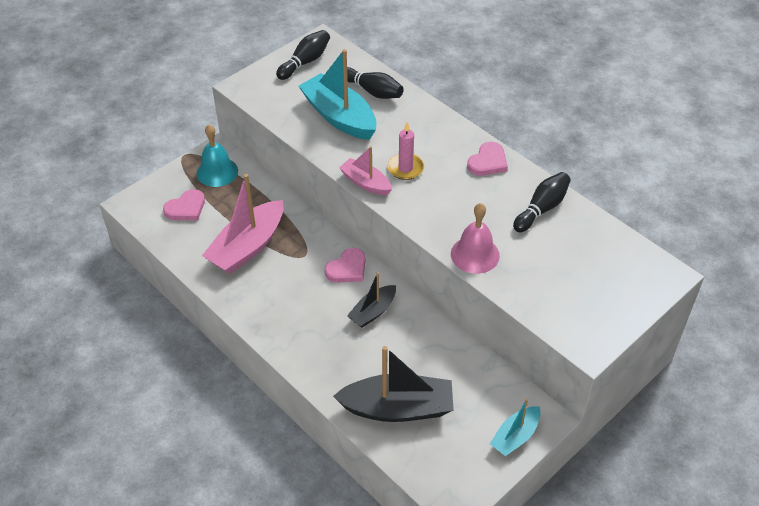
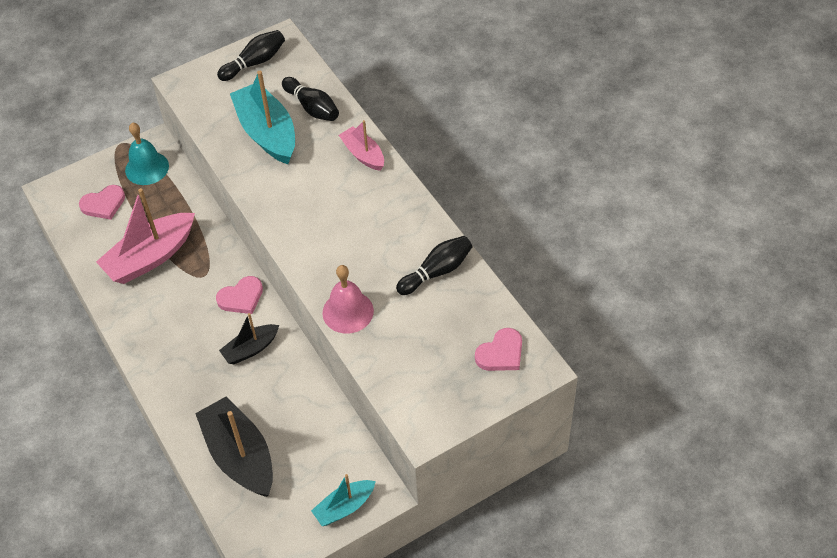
camera: 15 degrees right, 5 degrees up
black boat [333,346,454,422] -> black boat turned 135 degrees counterclockwise [195,396,273,497]
pink boat [339,146,392,195] -> pink boat moved to [339,120,384,171]
pink candle [388,122,424,180] -> none
pink heart [467,142,508,176] -> pink heart moved to [475,328,522,371]

